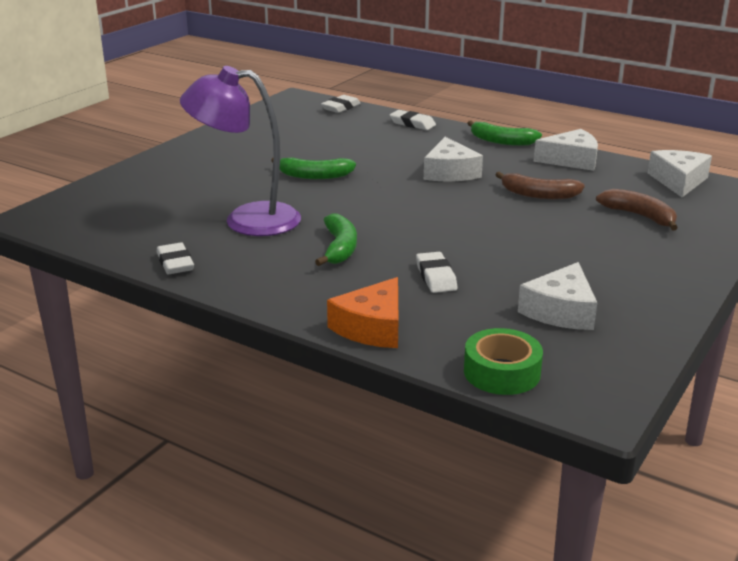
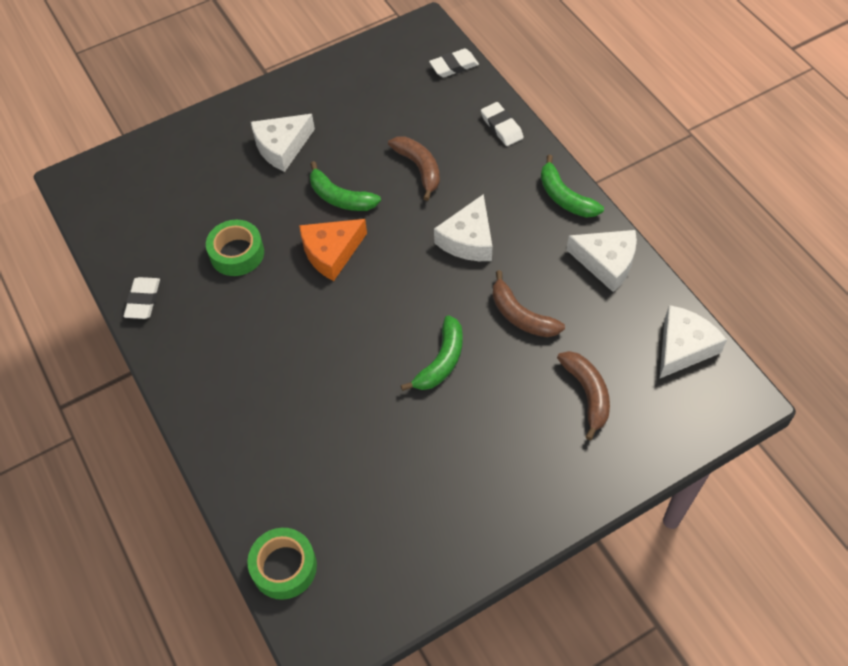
camera: 30 degrees right, 30 degrees up
purple lamp [180,66,301,236] -> green tape [206,220,264,276]
green banana [315,213,357,266] -> green banana moved to [401,315,463,391]
orange cheese [327,277,398,348] -> orange cheese moved to [299,219,367,281]
white eraser [416,252,457,293] -> none
white cheese [518,262,597,330] -> white cheese moved to [251,114,315,172]
none -> brown banana [388,137,440,201]

